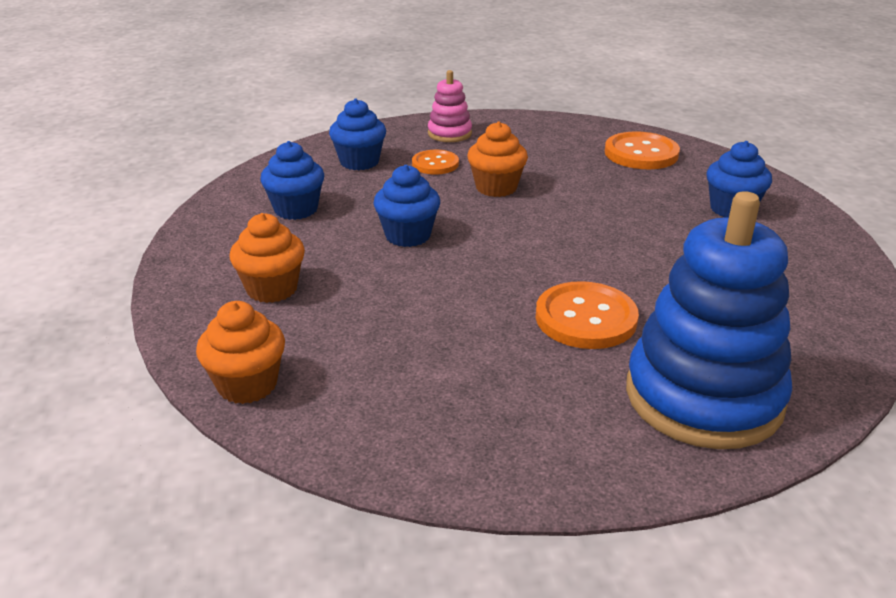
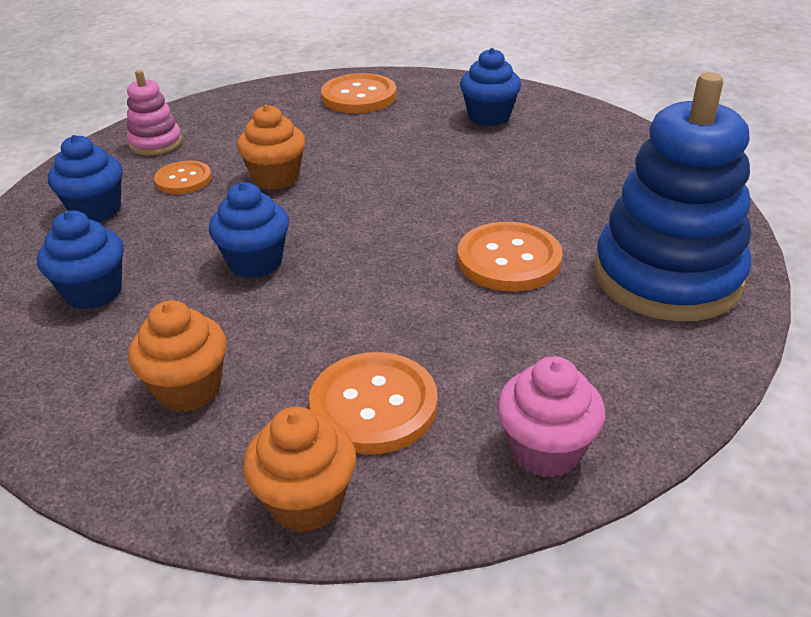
camera: 40 degrees left, 5 degrees up
none -> orange button [309,352,438,454]
none -> pink cupcake [497,356,605,478]

